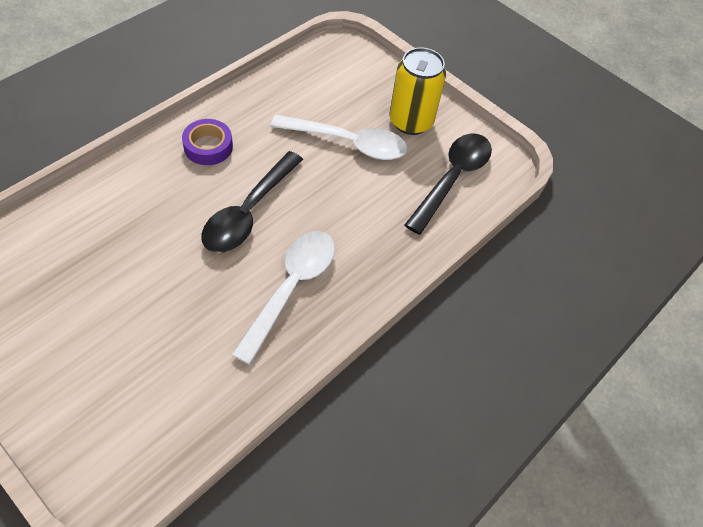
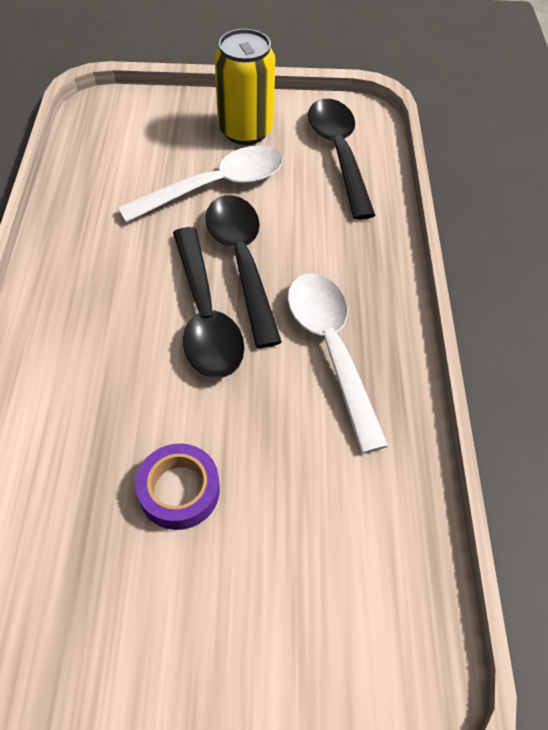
camera: 40 degrees left, 0 degrees up
purple tape [182,119,233,165] -> purple tape moved to [135,443,220,530]
none -> black spoon [205,195,282,348]

